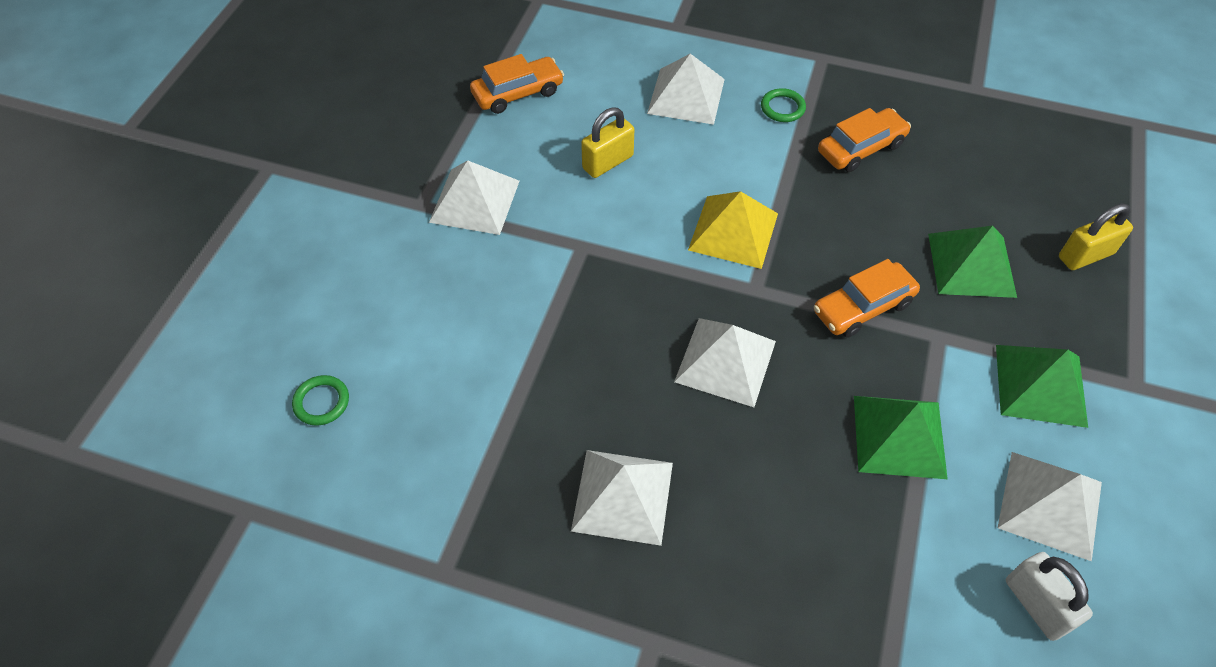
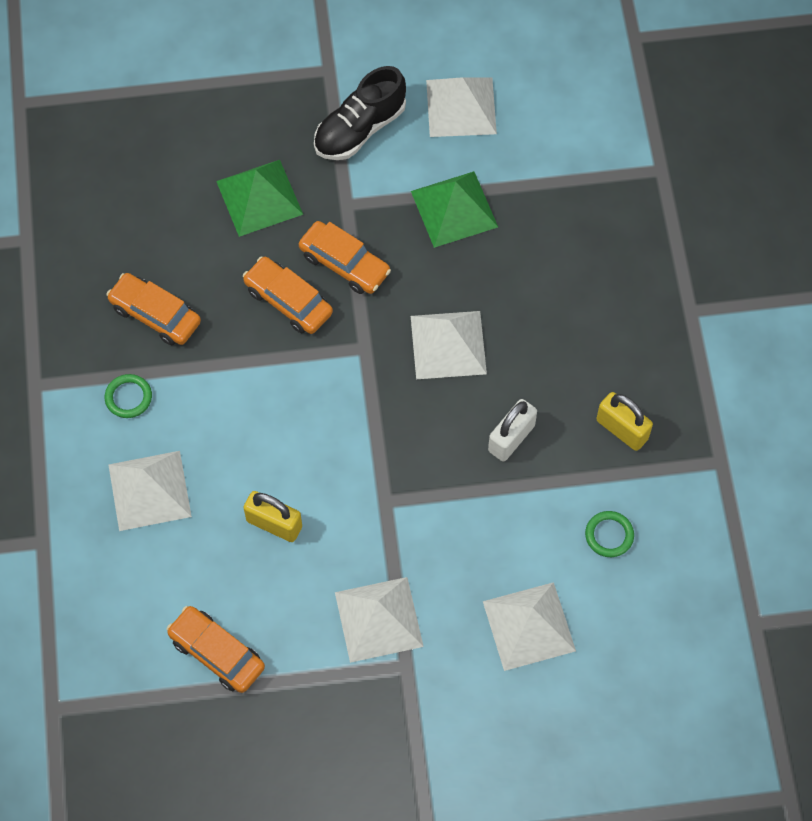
camera: 115 degrees left, 10 degrees up
green ring [292,375,349,426] -> green ring moved to [585,511,634,557]
white pyramid [571,450,673,546] -> white pyramid moved to [483,582,576,671]
yellow pyramid [688,191,778,269] -> none
green pyramid [996,345,1088,428] -> black shoe [314,66,406,160]
white padlock [1006,552,1093,641] -> white padlock moved to [488,399,537,461]
yellow padlock [1059,203,1133,270] -> yellow padlock moved to [596,392,653,451]
none -> orange car [243,257,333,334]

